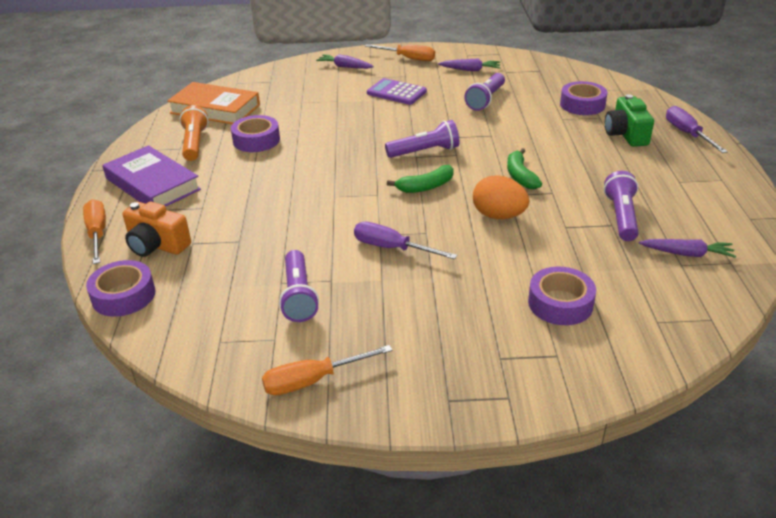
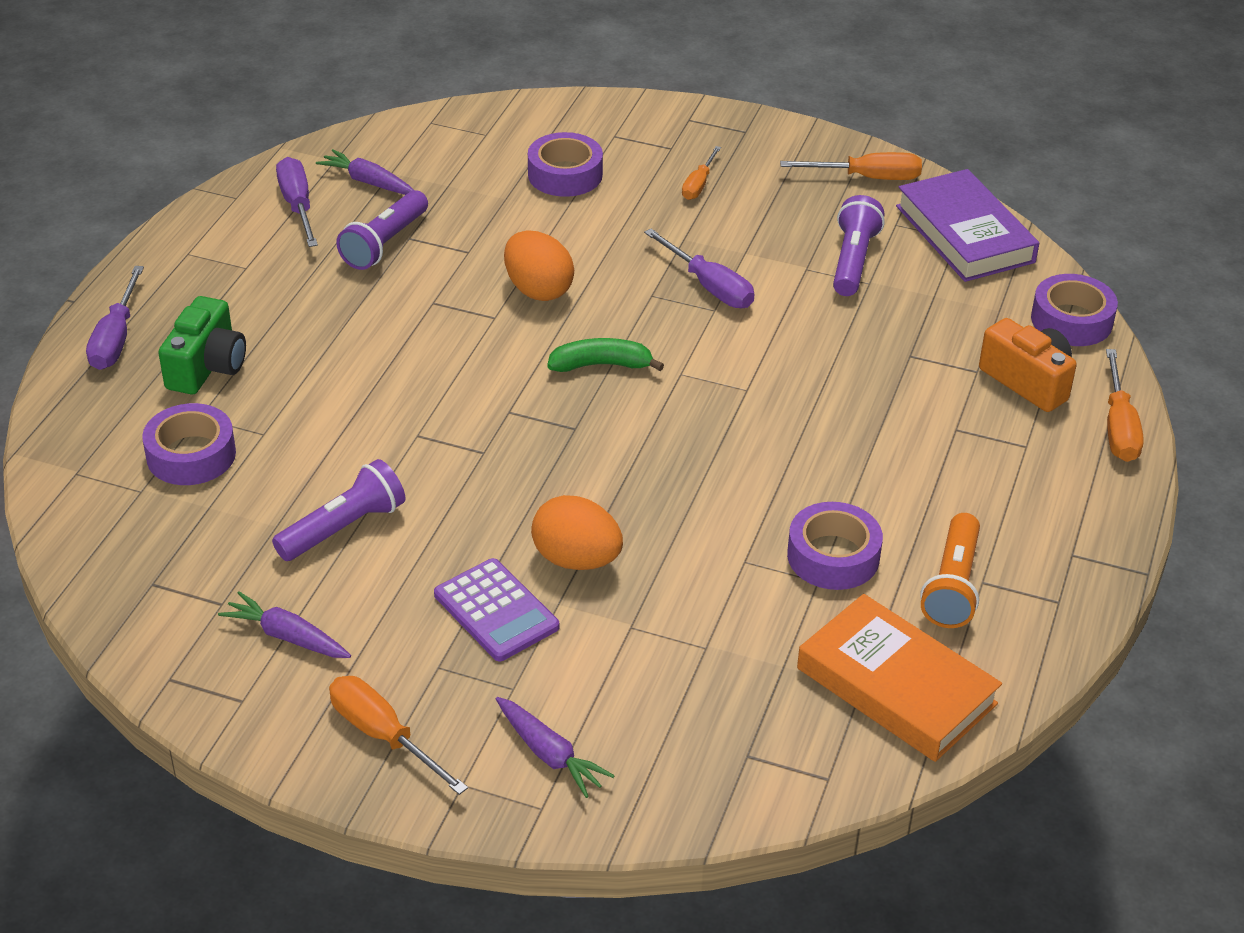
camera: 160 degrees left, 5 degrees up
purple book [102,145,201,207] -> purple book moved to [896,169,1039,282]
purple flashlight [385,120,459,158] -> none
green banana [507,148,542,189] -> none
none -> purple screwdriver [276,157,318,247]
none -> orange egg [531,495,623,570]
none -> orange screwdriver [682,146,721,200]

